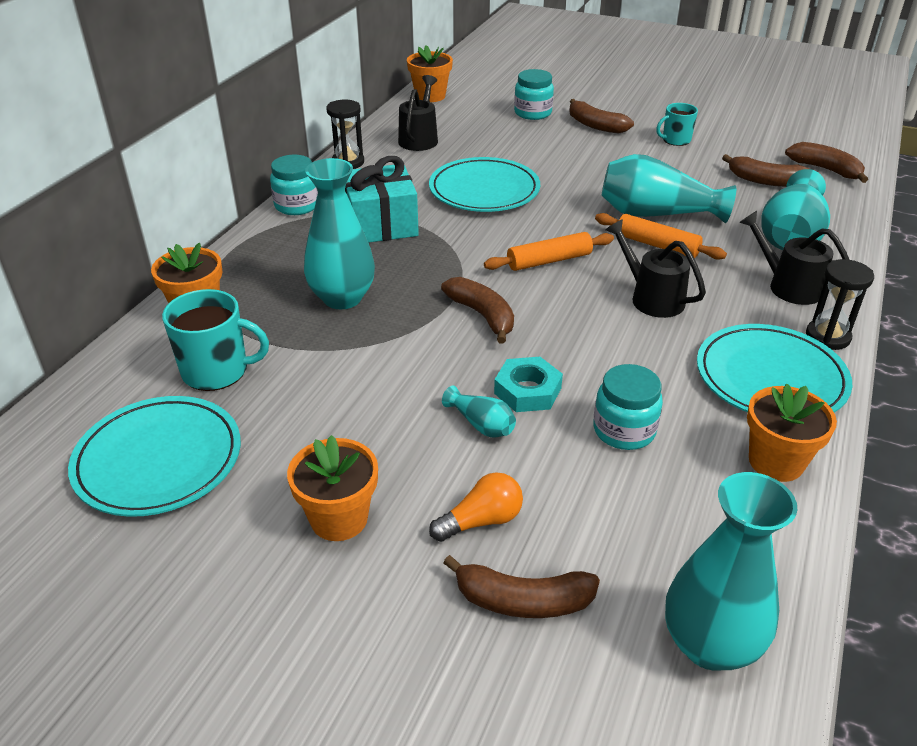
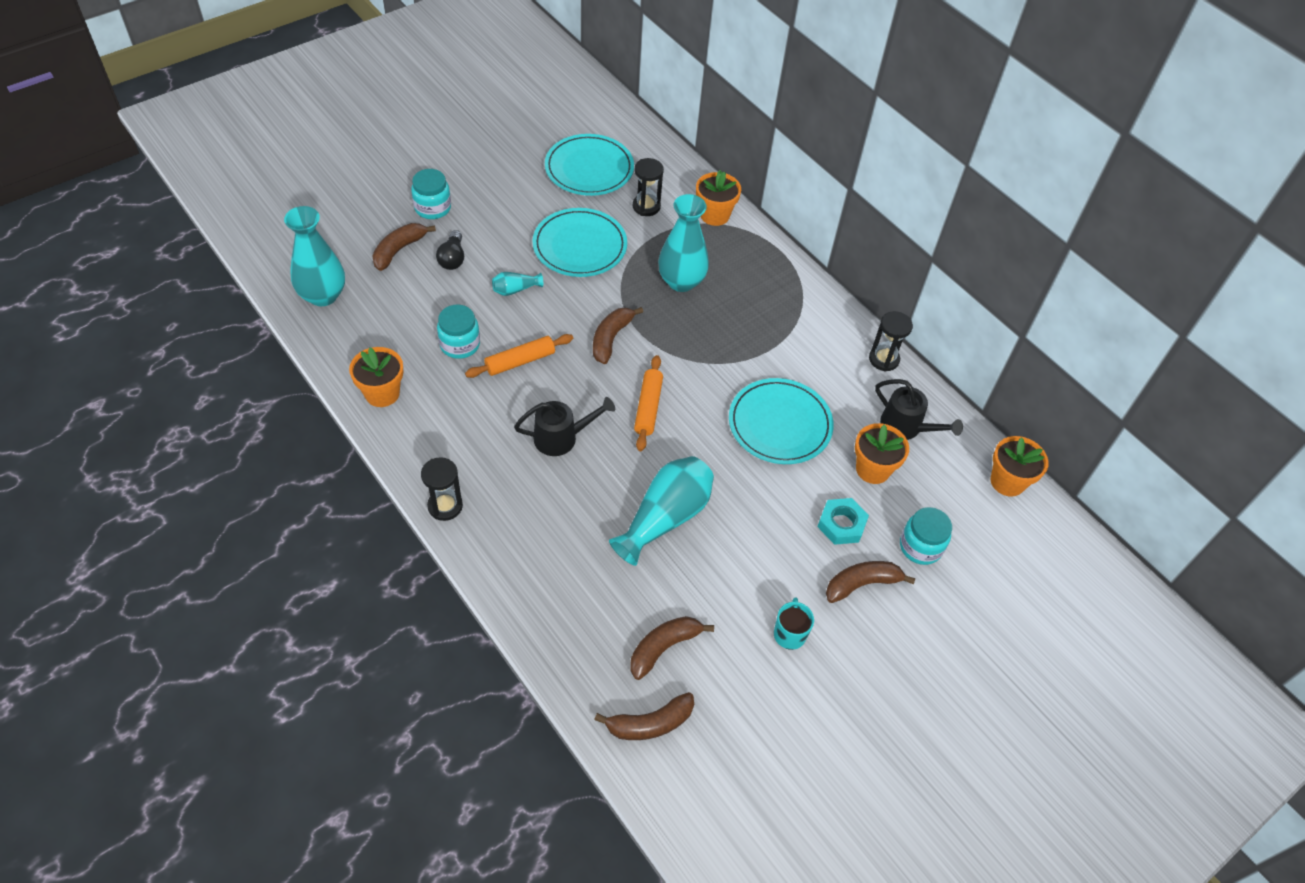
camera: 115 degrees right, 15 degrees up
turquoise mug [162,289,269,391] -> black hourglass [633,158,664,216]
turquoise jar [270,155,318,215] -> turquoise jar moved to [411,169,451,219]
orange flower pot [287,435,378,541] -> orange flower pot moved to [855,423,909,484]
turquoise gift [345,156,419,243] -> none
orange light bulb [429,472,523,542] -> black light bulb [436,230,464,270]
brown banana [441,277,514,344] -> brown banana turned 120 degrees clockwise [593,307,643,364]
turquoise nut [494,357,563,412] -> turquoise nut moved to [817,498,869,545]
orange rolling pin [595,213,727,260] -> orange rolling pin moved to [465,334,573,378]
turquoise plate [697,324,852,413] -> turquoise plate moved to [533,208,627,277]
black watering can [739,211,849,305] -> none
turquoise vase [761,169,830,250] -> none

